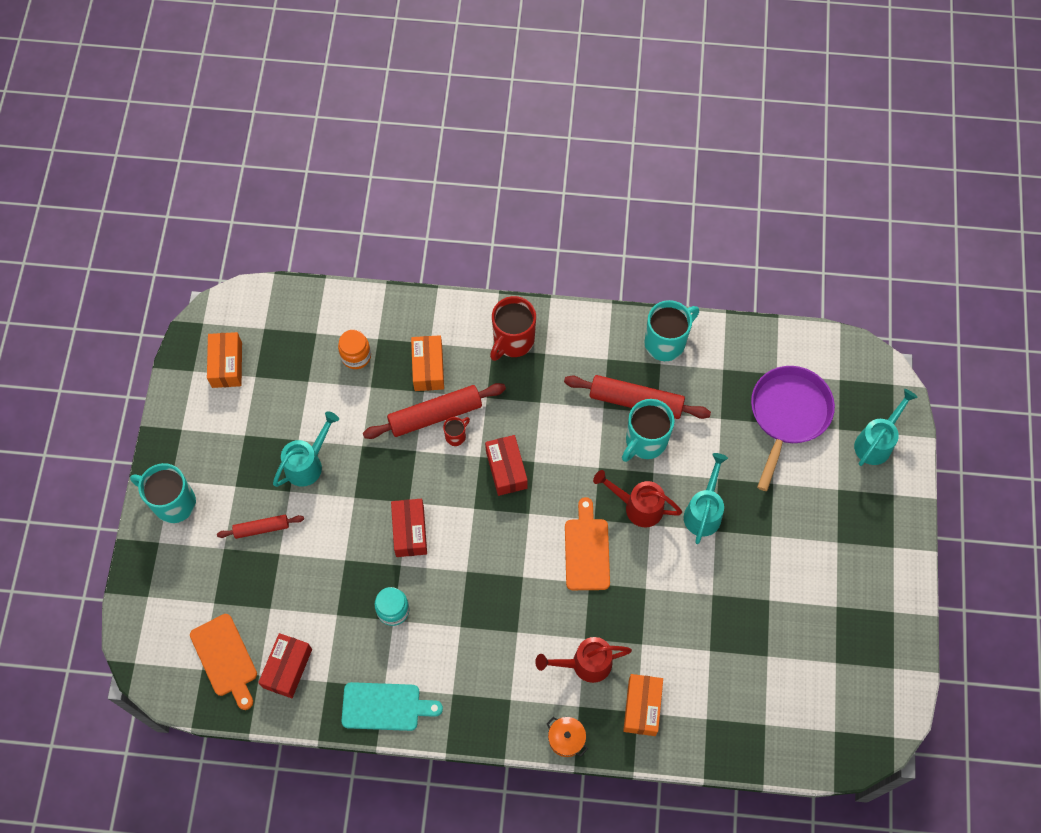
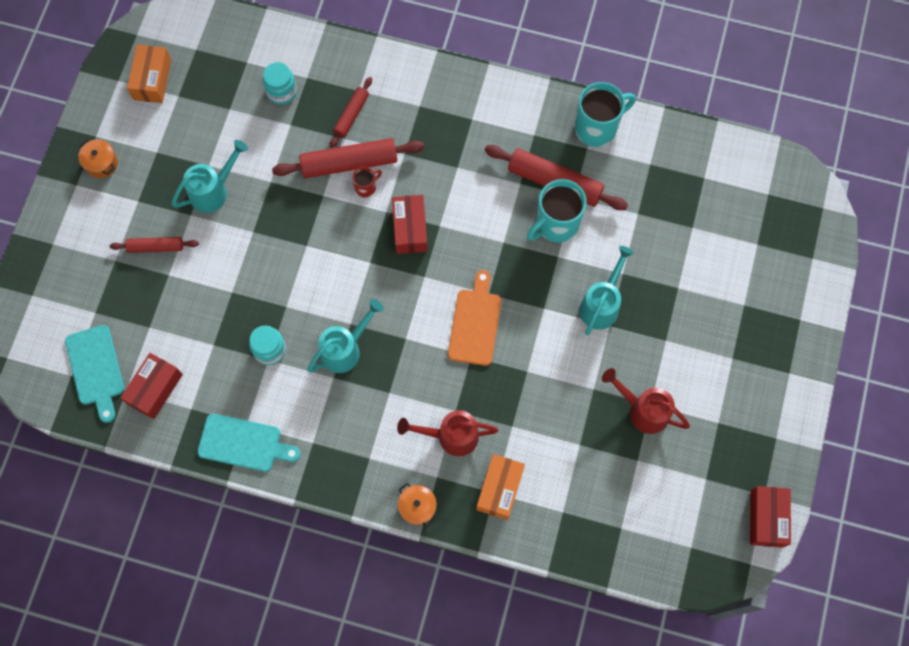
camera: 10 degrees right, 5 degrees up
turquoise mug [130,463,196,523] -> none
orange cutting board [190,614,257,710] -> turquoise cutting board [65,325,124,423]
orange jar [338,330,371,369] -> turquoise jar [263,62,297,105]
red box [391,499,427,557] -> red box moved to [750,486,791,548]
orange box [411,335,444,391] -> red rolling pin [330,77,372,148]
red mug [490,296,536,361] -> none
red watering can [593,470,682,527] -> red watering can moved to [602,368,690,434]
purple pan [751,366,835,491] -> none
turquoise watering can [854,389,918,466] -> turquoise watering can moved to [307,299,384,373]
none -> orange pot [78,139,118,178]

